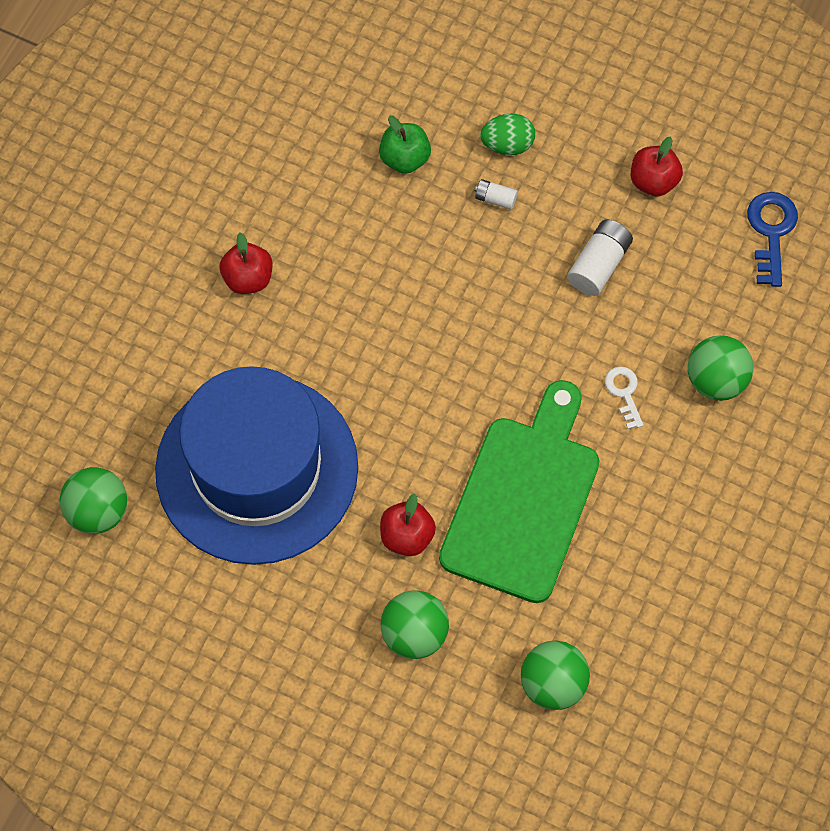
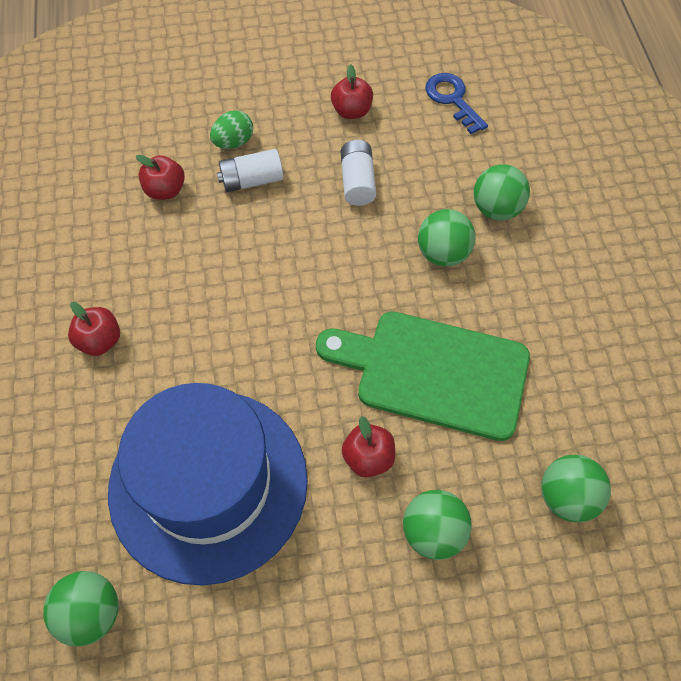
camera: 35 degrees left, 5 degrees down
green apple [379,115,431,174] -> red apple [136,155,185,200]
green cutting board [439,380,600,603] -> green cutting board turned 60 degrees counterclockwise [316,311,530,441]
white battery [474,179,518,210] -> white battery [217,149,283,192], size x1.78
white key [605,366,643,429] -> green ball [418,209,475,267]

